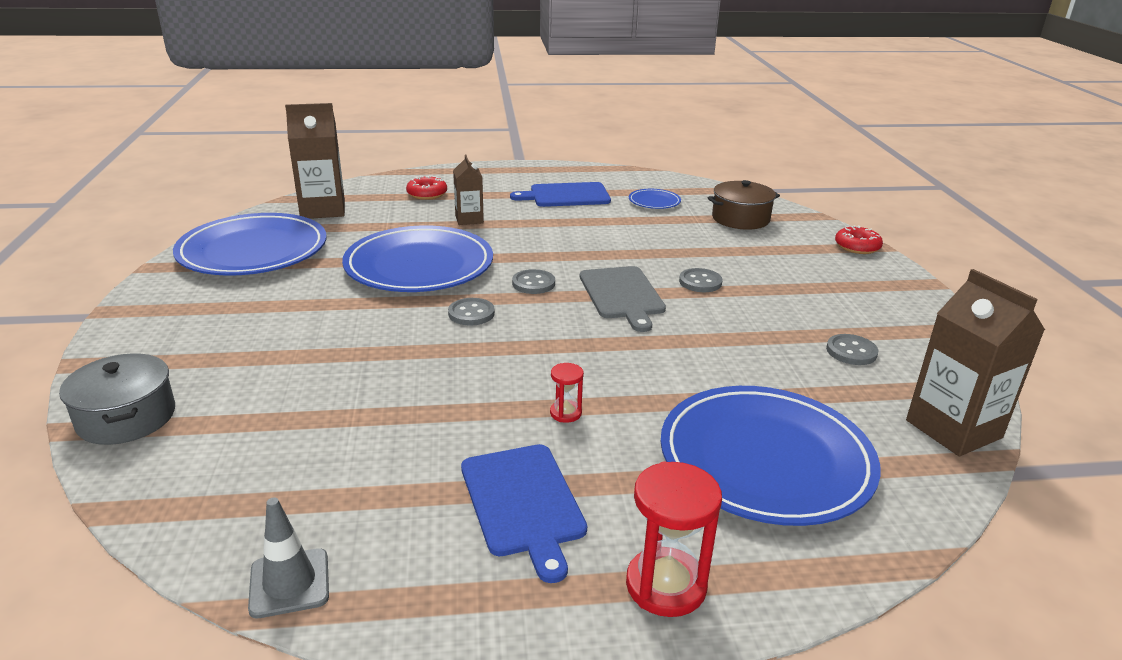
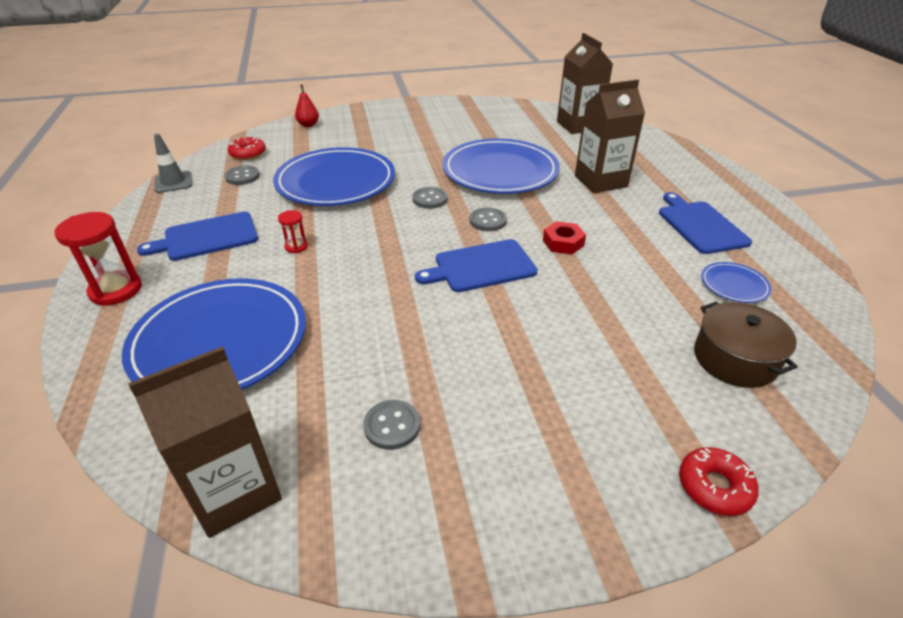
camera: 85 degrees right, 10 degrees up
grey pot [59,353,175,445] -> red pear [295,85,319,127]
blue plate [173,213,326,276] -> blue plate moved to [273,147,395,206]
red donut [406,176,447,200] -> red donut moved to [228,136,266,160]
brown carton [453,155,484,225] -> brown carton [575,79,645,193], size x1.71
grey cutting board [580,266,666,332] -> blue cutting board [415,239,538,292]
grey button [679,268,722,292] -> grey button moved to [225,165,260,185]
none -> red nut [543,221,586,255]

